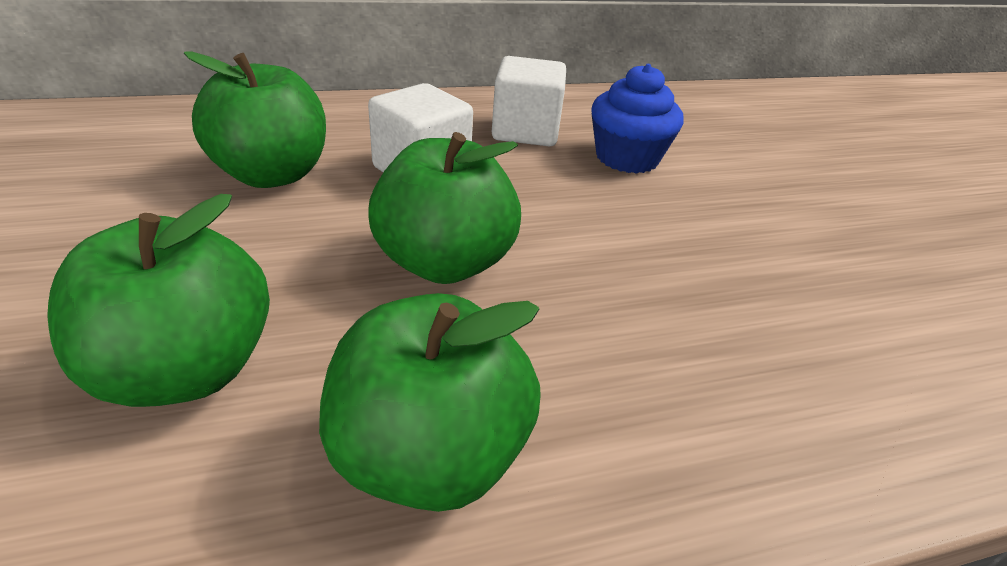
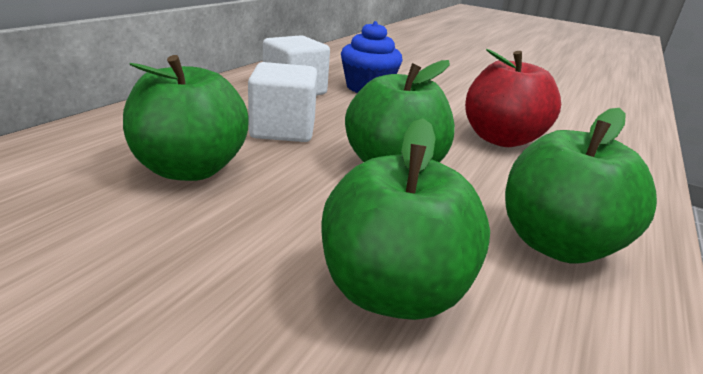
camera: 45 degrees left, 10 degrees down
none -> red apple [465,49,561,147]

